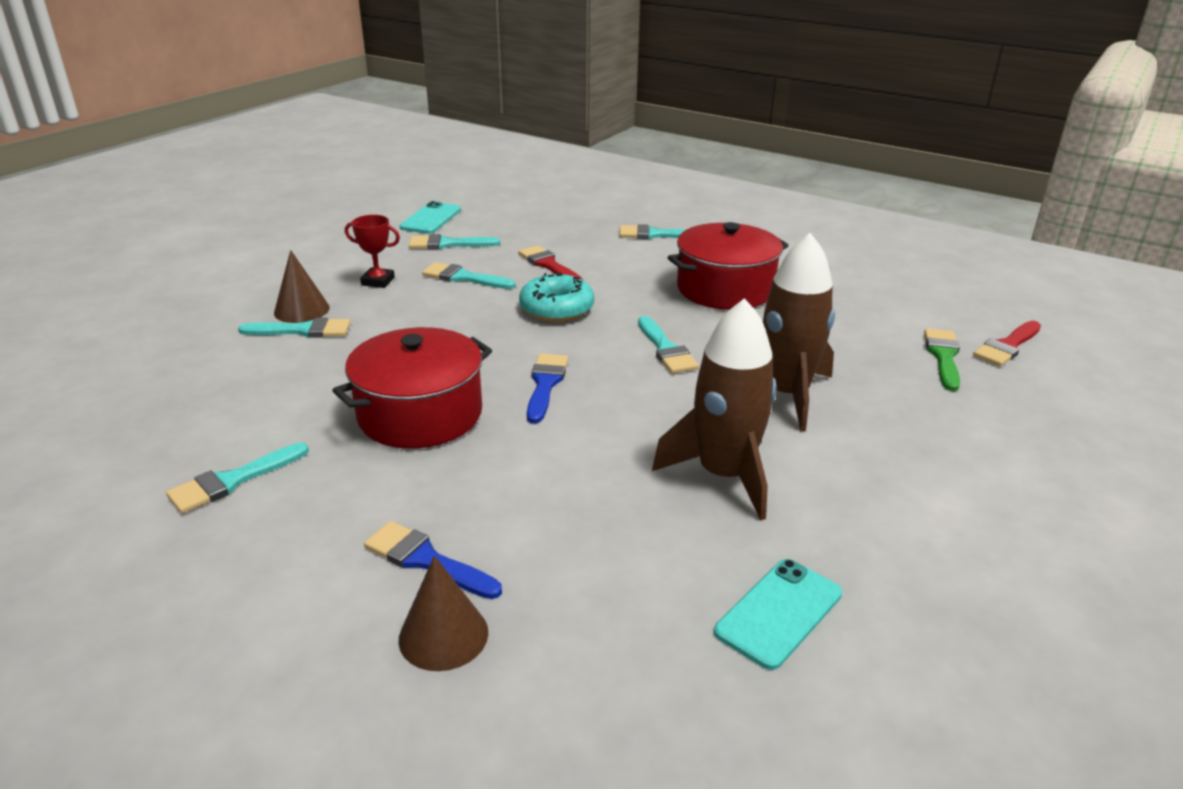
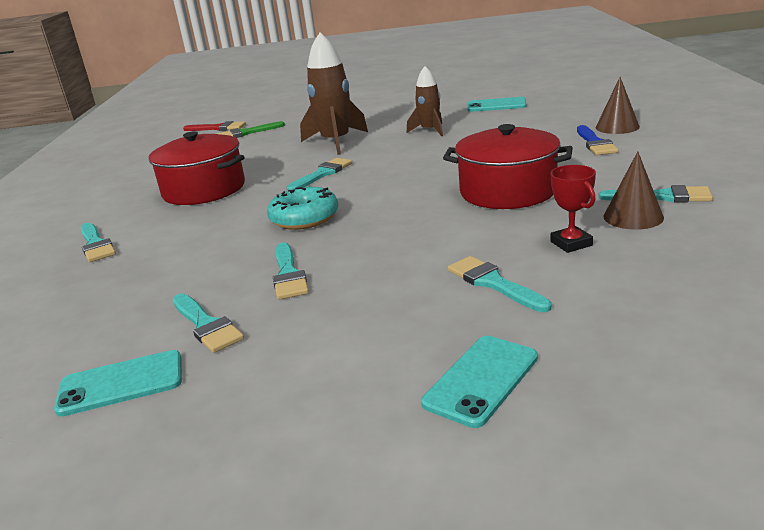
camera: 120 degrees left, 5 degrees down
brown cone [274,250,330,323] -> brown cone moved to [603,152,664,230]
red trophy [345,215,400,288] -> red trophy moved to [550,165,596,253]
red brush [518,245,583,280] -> none
blue brush [527,354,568,423] -> none
brown rocket [652,298,777,521] -> brown rocket [407,66,443,136], size x0.60
none -> turquoise phone [421,336,538,428]

